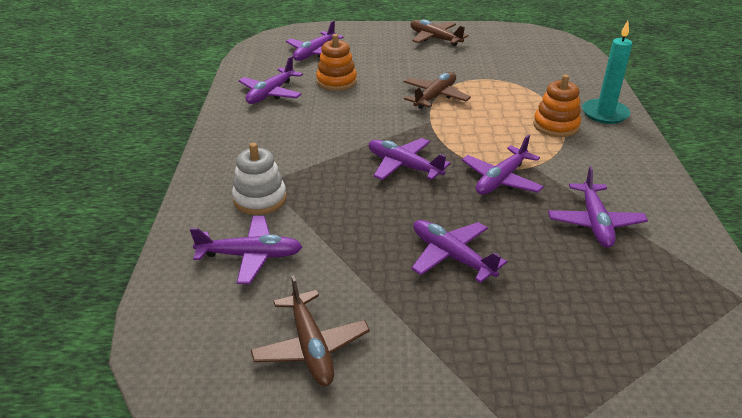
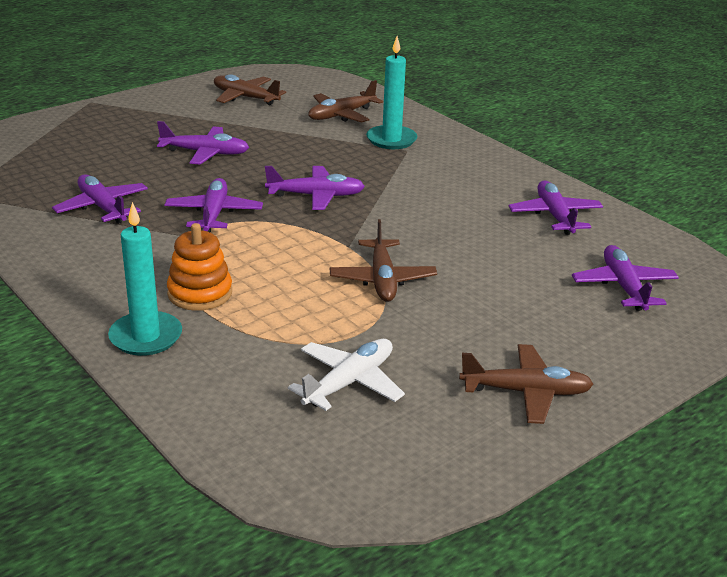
camera: 140 degrees right, 5 degrees down
purple plane [190,216,302,284] -> brown plane [308,80,383,123]
white stacking toy [232,143,286,215] -> turquoise candle [366,36,417,149]
orange stacking toy [316,34,357,91] -> none
none -> white plane [288,339,405,411]

